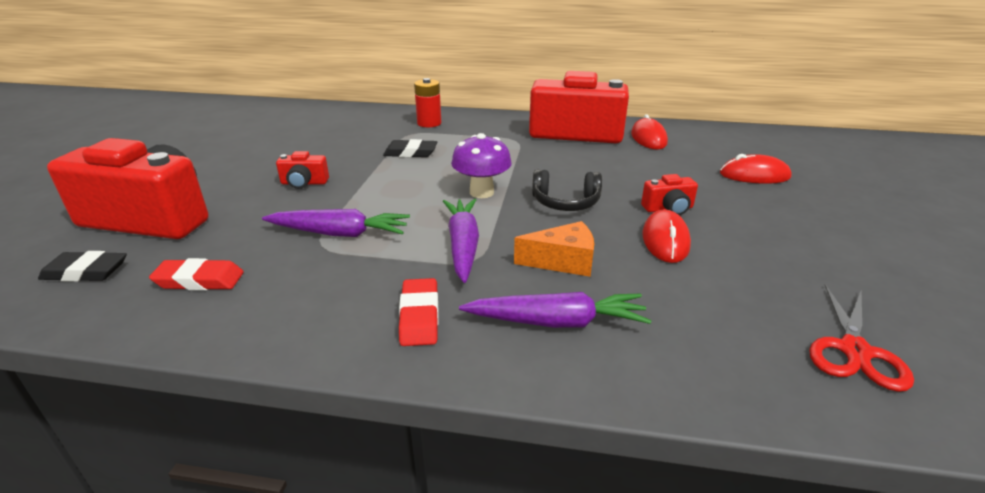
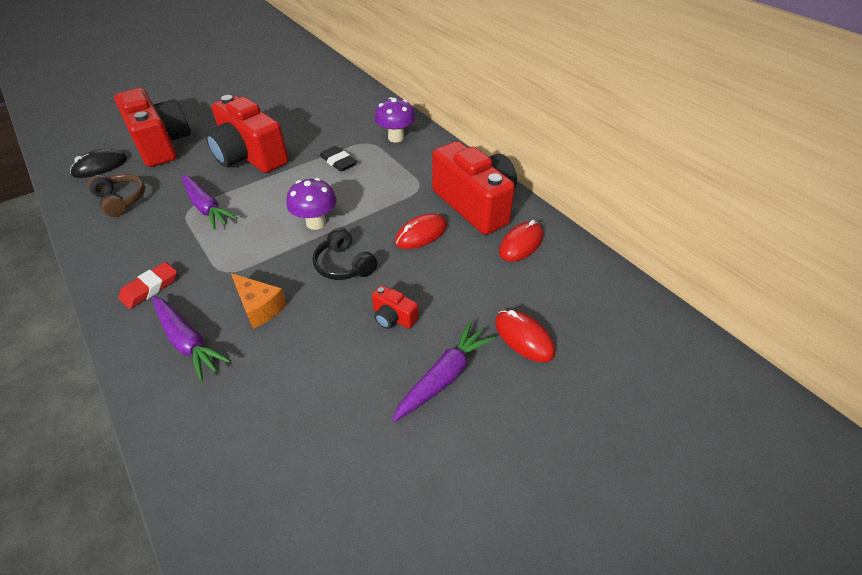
camera: 45 degrees right, 15 degrees up
black eraser [38,251,127,282] -> black mouse [70,149,127,178]
red eraser [149,258,244,290] -> brown headphones [88,174,145,217]
red camera [276,151,329,189] -> red camera [205,95,288,173], size x2.40
red battery [414,78,441,127] -> purple mushroom [375,97,415,143]
purple carrot [443,199,479,283] -> purple carrot moved to [392,322,495,422]
red mouse [642,209,691,263] -> red mouse moved to [395,213,447,249]
red scissors [809,284,914,392] -> none

